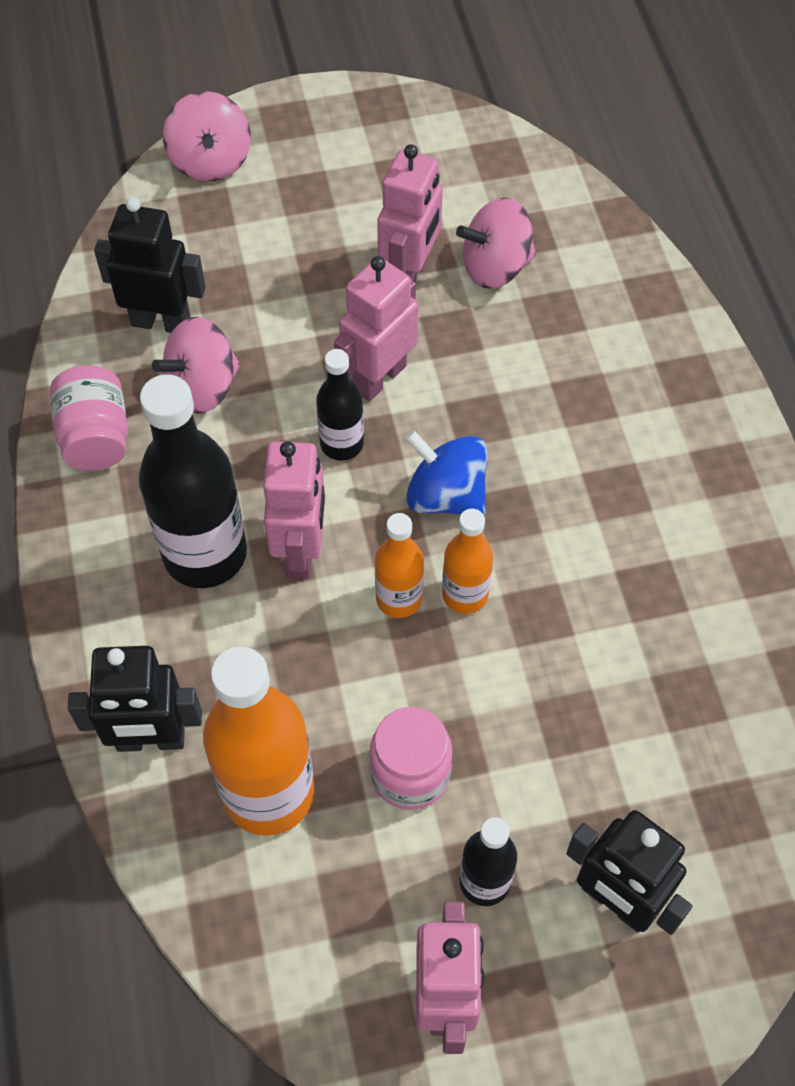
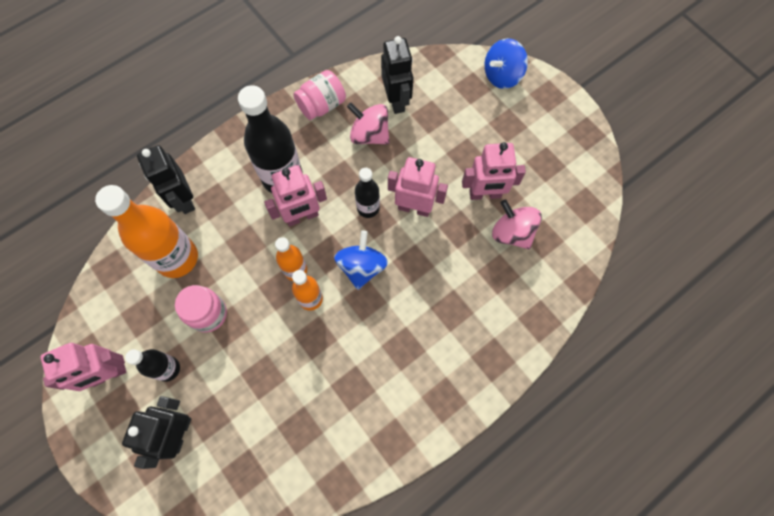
camera: 65 degrees right, 10 degrees up
pink spinning top [163,91,251,181] -> blue spinning top [484,38,528,89]

